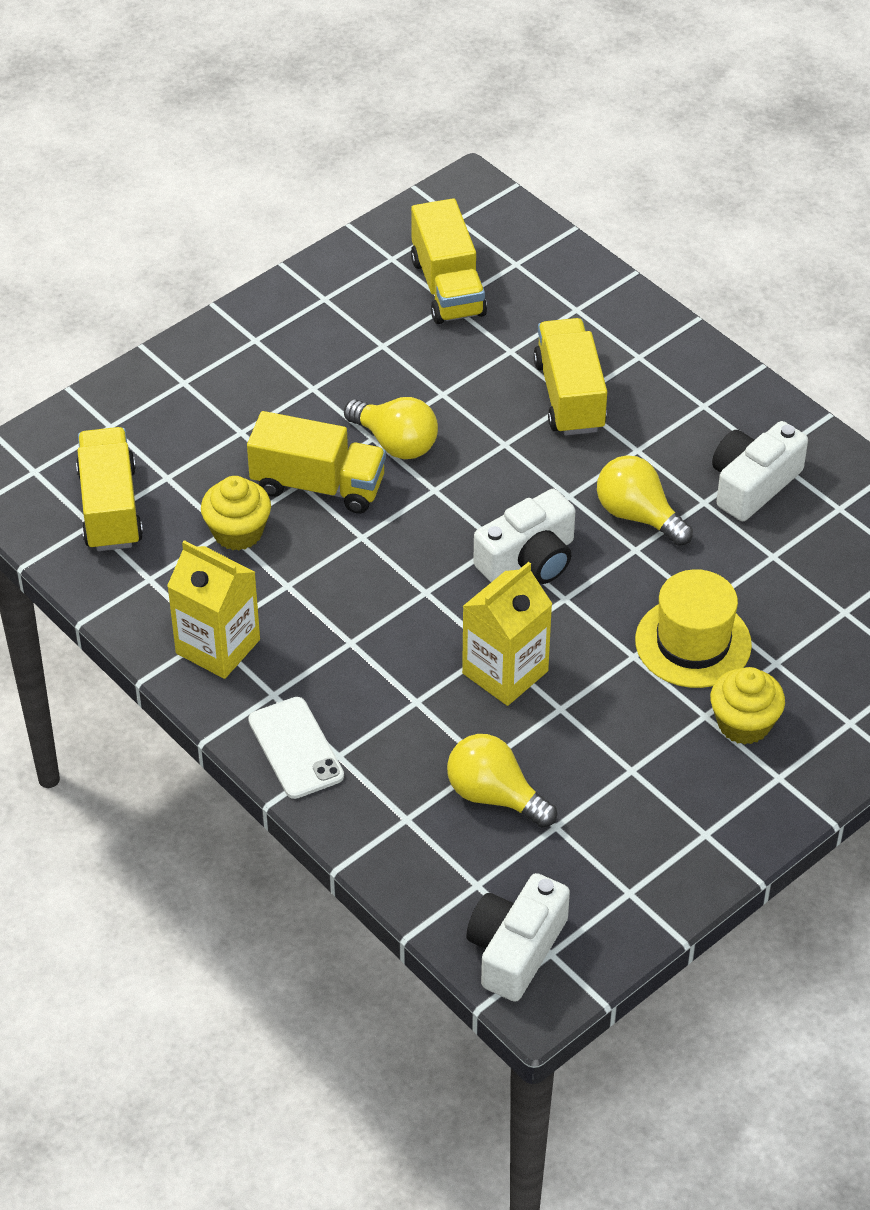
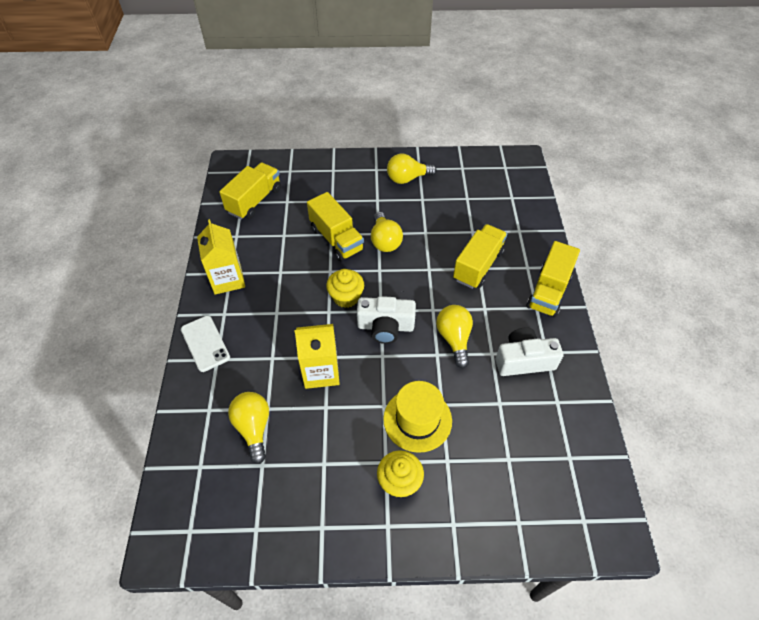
camera: 40 degrees right, 5 degrees up
yellow cupcake [201,476,271,550] -> yellow cupcake moved to [326,269,364,308]
white phone [248,697,344,799] -> white phone turned 45 degrees counterclockwise [181,316,230,372]
yellow truck [411,198,487,324] -> yellow truck moved to [526,241,580,318]
white camera [466,873,570,1002] -> none
none -> yellow light bulb [387,154,437,184]

